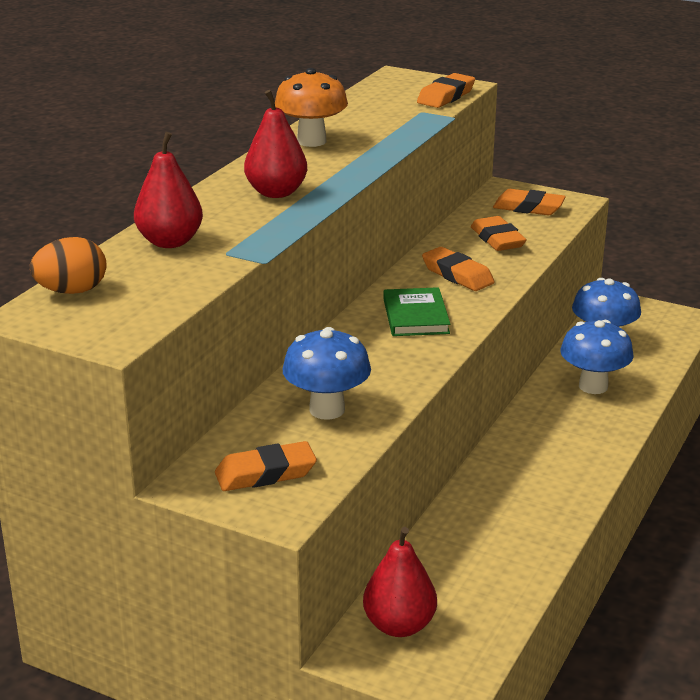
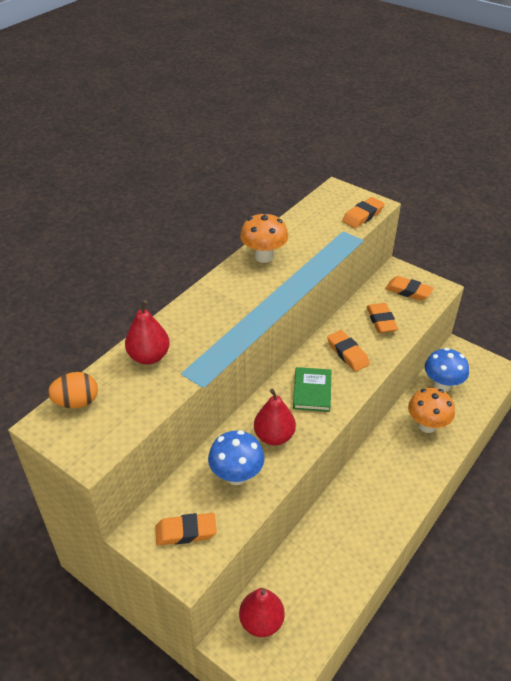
camera: 10 degrees right, 15 degrees up
red pear [244,90,307,198] -> red pear moved to [254,389,296,445]
blue mushroom [560,320,634,394] -> orange mushroom [408,388,455,433]

